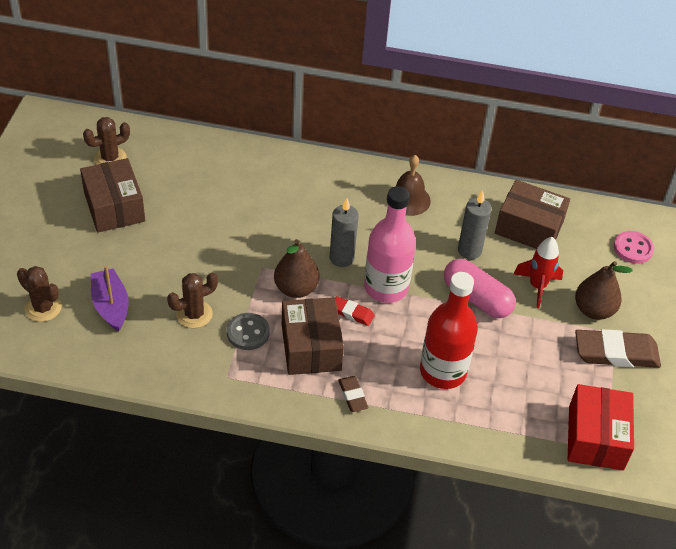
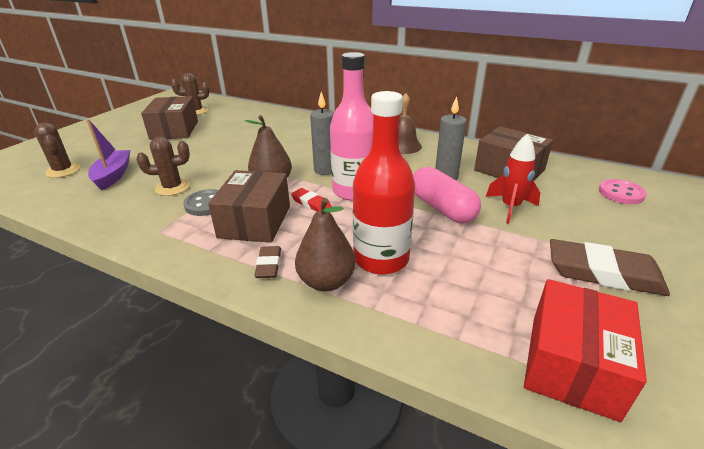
camera: 20 degrees right, 15 degrees down
brown pear [575,261,633,320] -> brown pear moved to [295,198,356,291]

